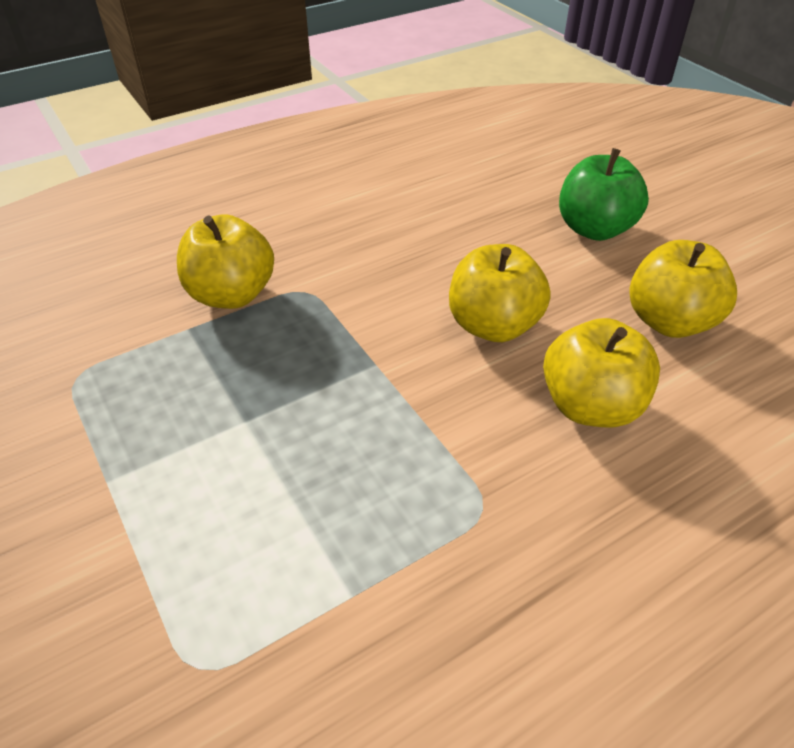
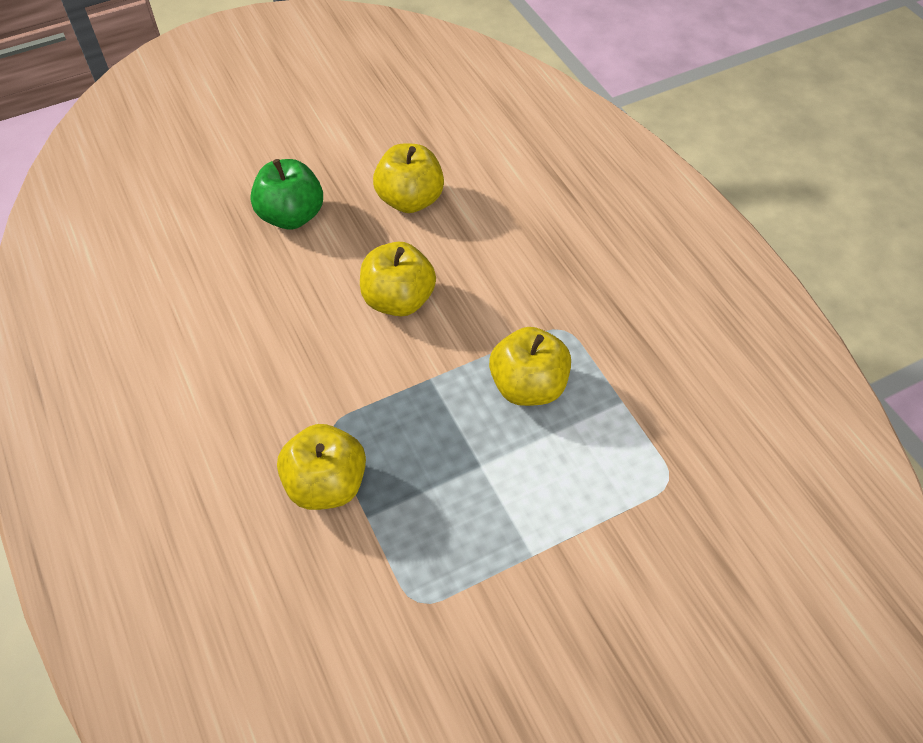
camera: 85 degrees left, 10 degrees up
yellow apple [543,318,660,427] -> yellow apple moved to [489,327,571,406]

